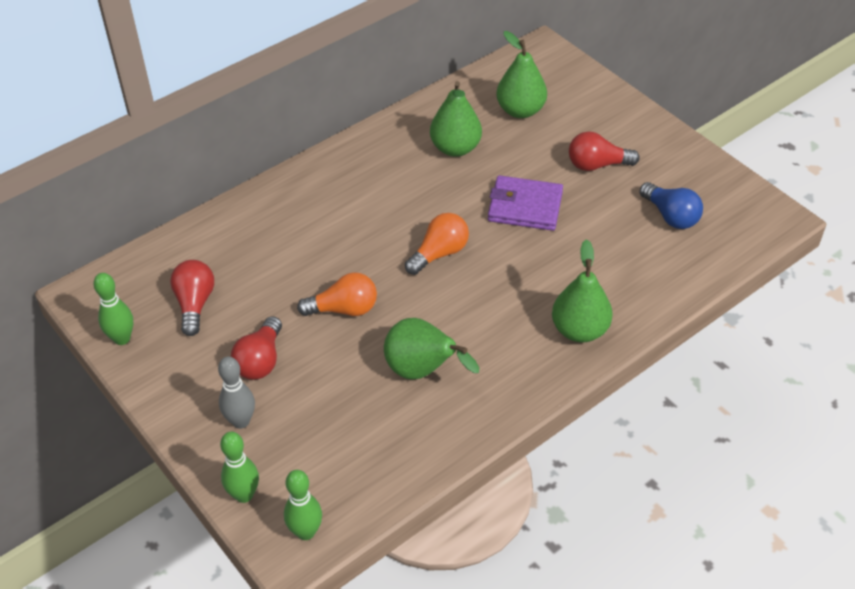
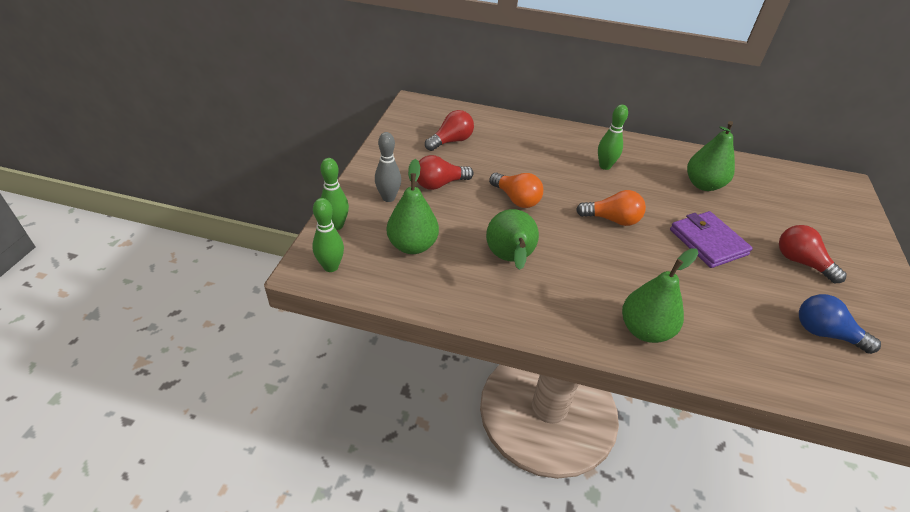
camera: 50 degrees right, 5 degrees down
green bowling pin [94,273,133,345] -> green bowling pin moved to [598,105,628,170]
green pear [496,31,547,118] -> green pear moved to [387,159,439,254]
blue light bulb [640,182,703,229] -> blue light bulb turned 105 degrees clockwise [799,294,881,354]

